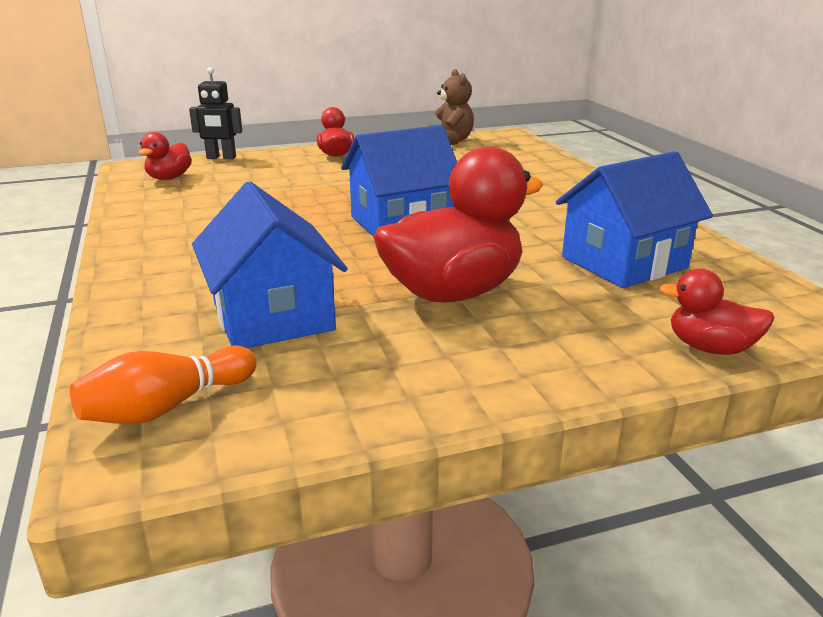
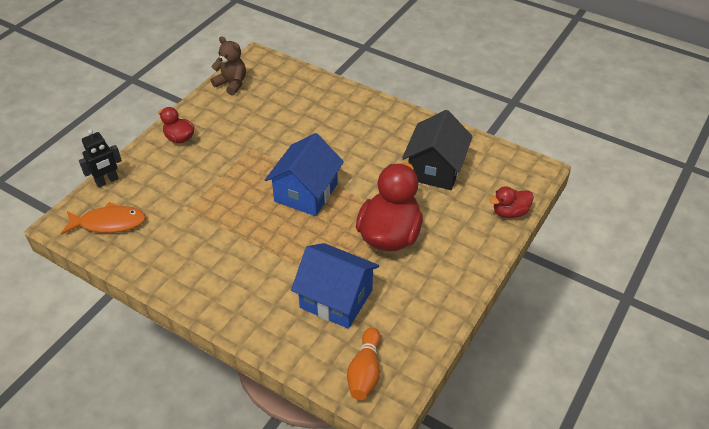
camera: 40 degrees left, 20 degrees up
red duck [138,132,192,180] -> orange fish [61,202,146,235]
blue house [556,151,713,288] -> black house [402,110,473,190]

